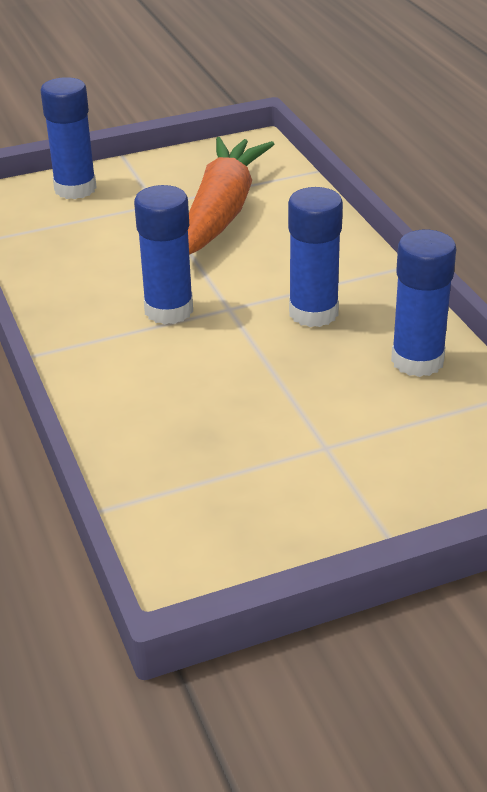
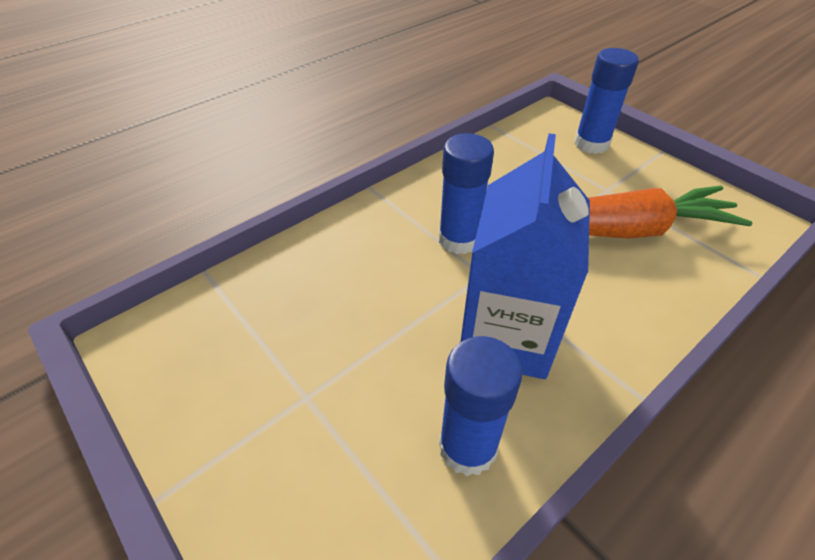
camera: 70 degrees right, 10 degrees up
blue glue stick [288,187,343,327] -> blue carton [461,133,590,379]

